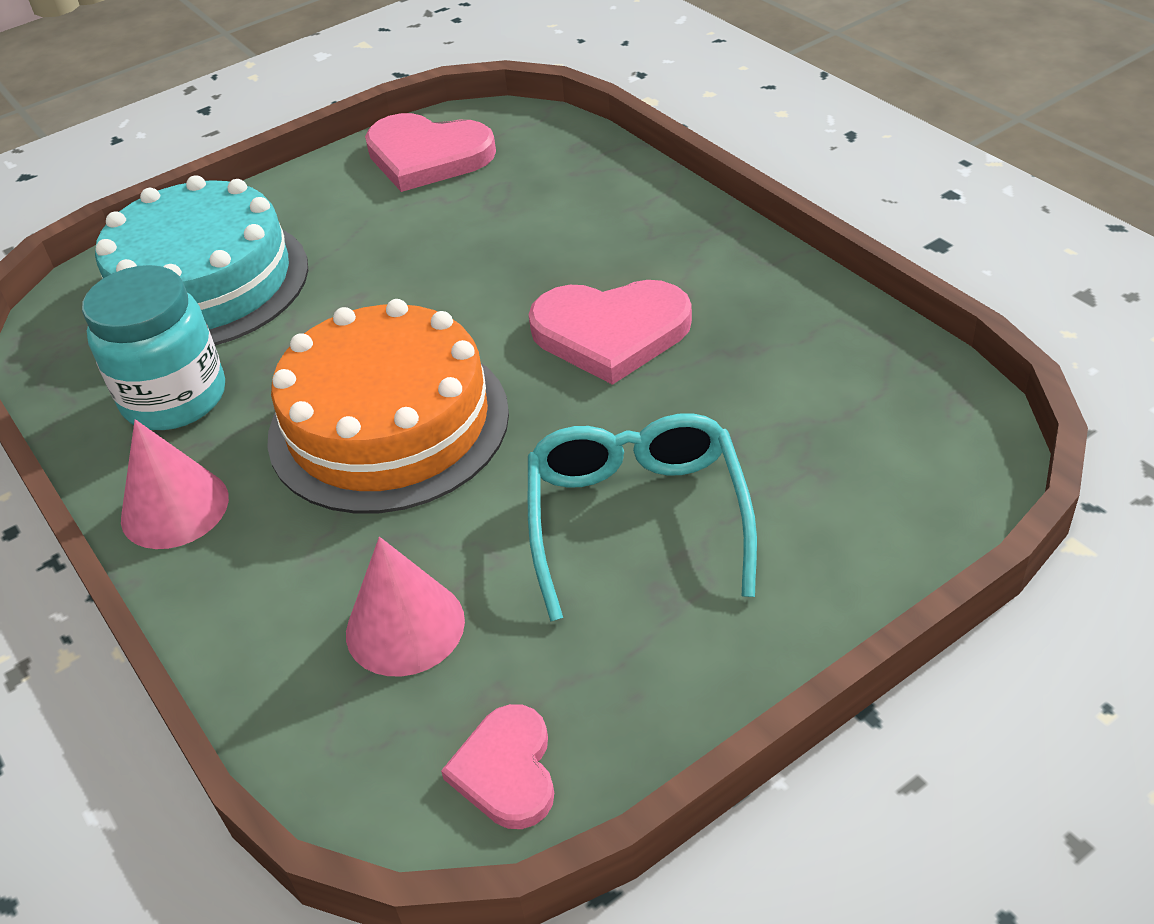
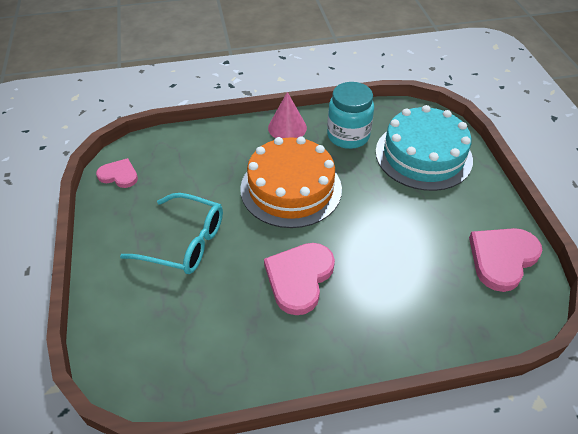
camera: 110 degrees right, 5 degrees up
pink cone [346,537,465,676] -> none

